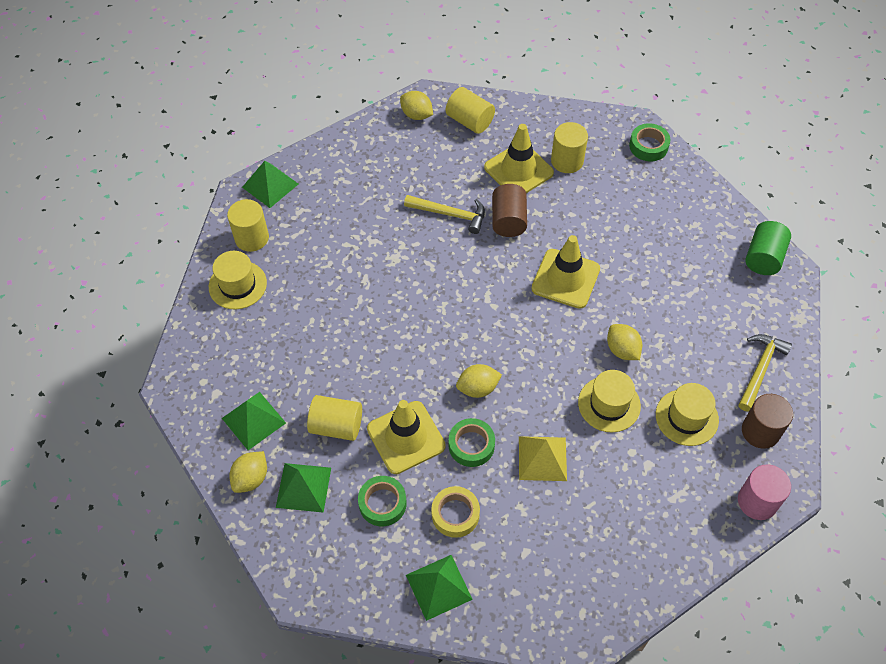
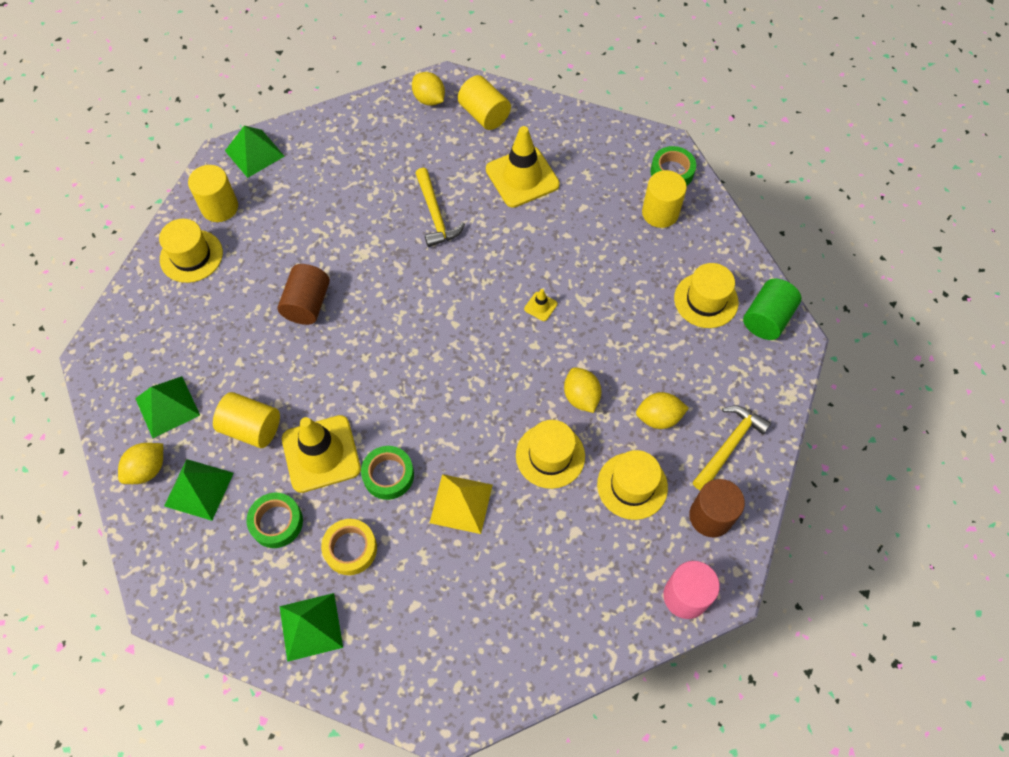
camera: 10 degrees right, 5 degrees up
yellow hammer [404,195,485,234] -> yellow hammer turned 45 degrees clockwise [415,168,465,247]
yellow lemon [456,364,502,398] -> yellow lemon moved to [636,392,689,429]
brown cylinder [492,184,527,237] -> brown cylinder moved to [278,264,330,325]
yellow traffic cone [531,235,600,309] -> yellow traffic cone [524,289,557,321], size x0.41
yellow cylinder [551,122,588,173] -> yellow cylinder moved to [642,170,687,228]
none -> yellow hat [674,263,739,328]

